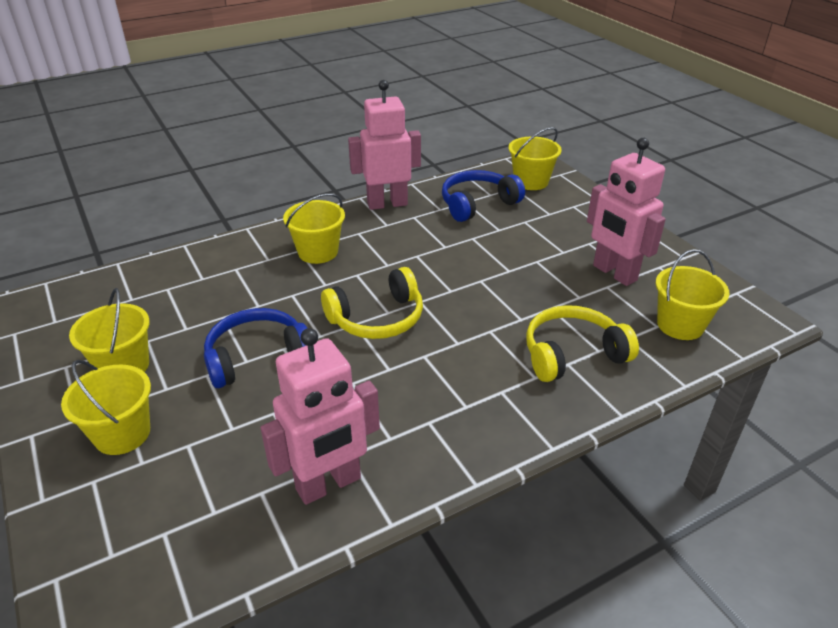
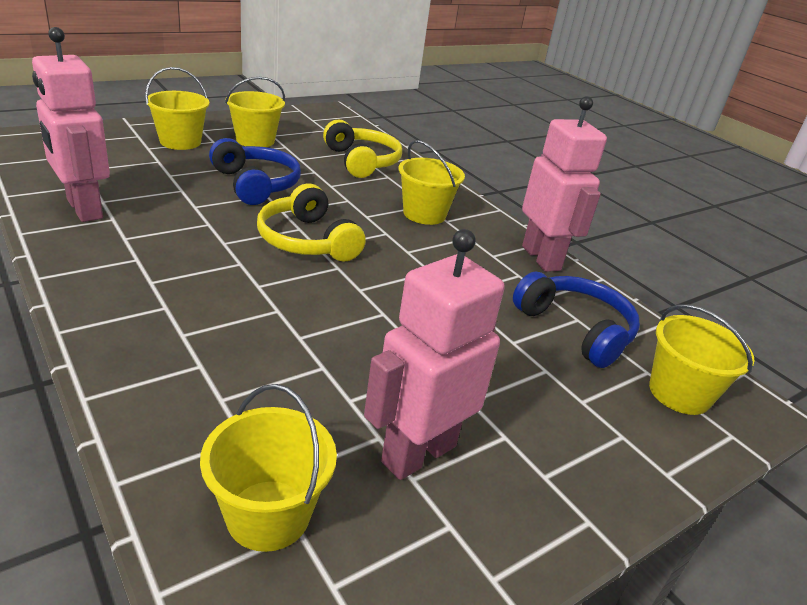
camera: 80 degrees right, 5 degrees down
yellow headphones [526,305,639,382] -> yellow headphones moved to [323,119,402,178]

